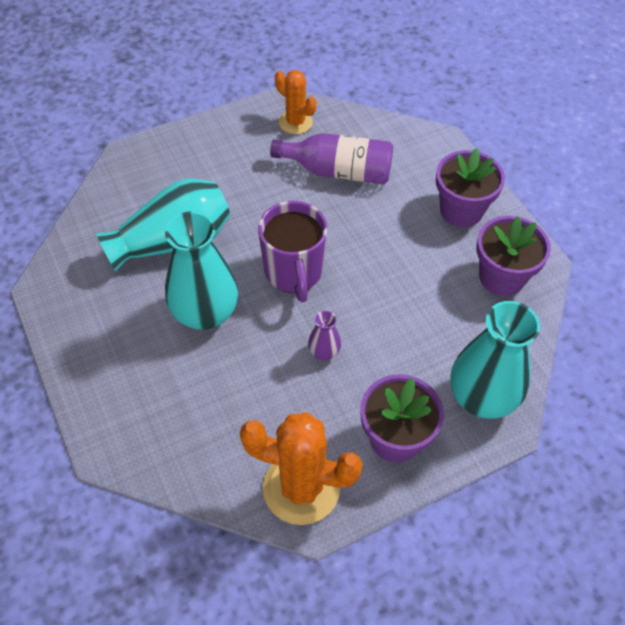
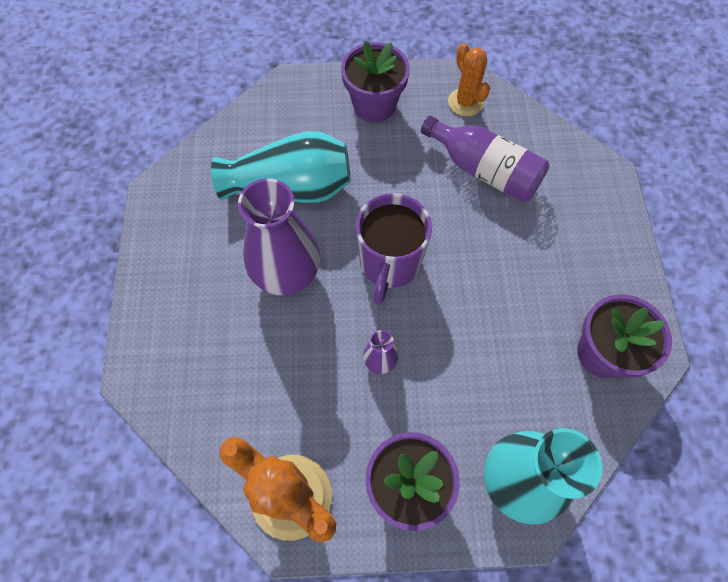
camera: 25 degrees right, 10 degrees up
turquoise vase [165,211,238,330] -> purple vase [238,179,320,295]
purple flower pot [436,148,505,227] -> purple flower pot moved to [341,41,410,122]

